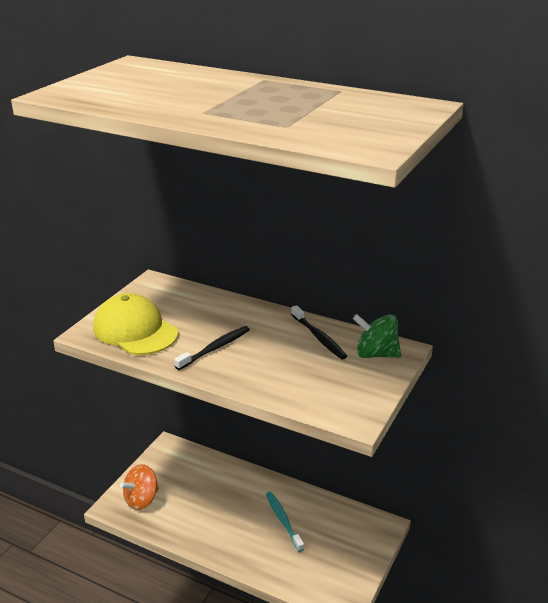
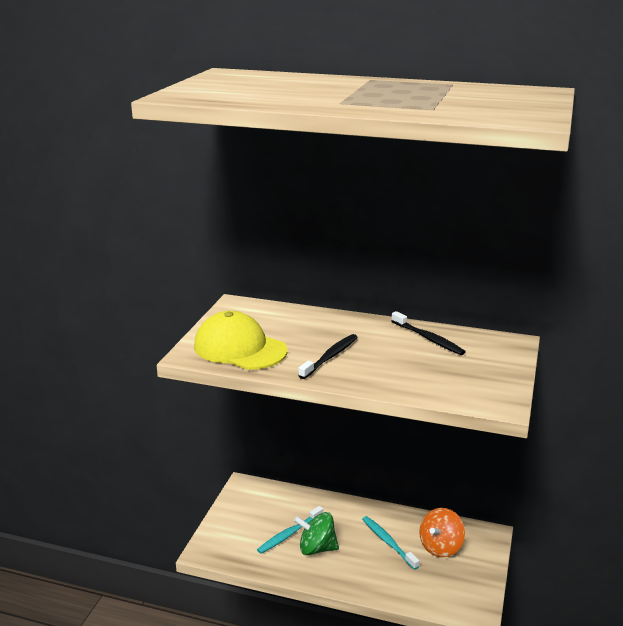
camera: 10 degrees left, 5 degrees down
orange spinning top [120,464,159,510] -> orange spinning top moved to [419,508,465,557]
green spinning top [353,314,401,358] -> green spinning top moved to [294,512,339,555]
none -> turquoise toothbrush [257,506,323,554]

